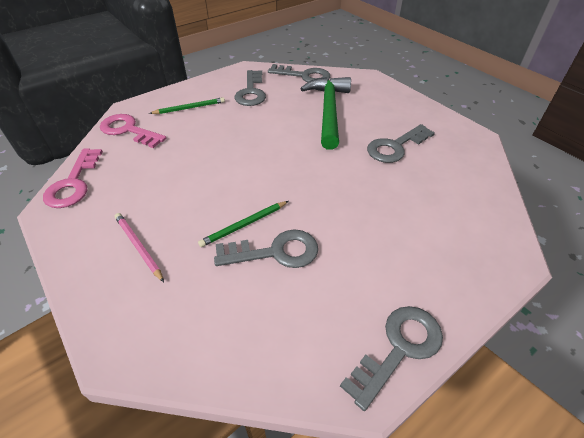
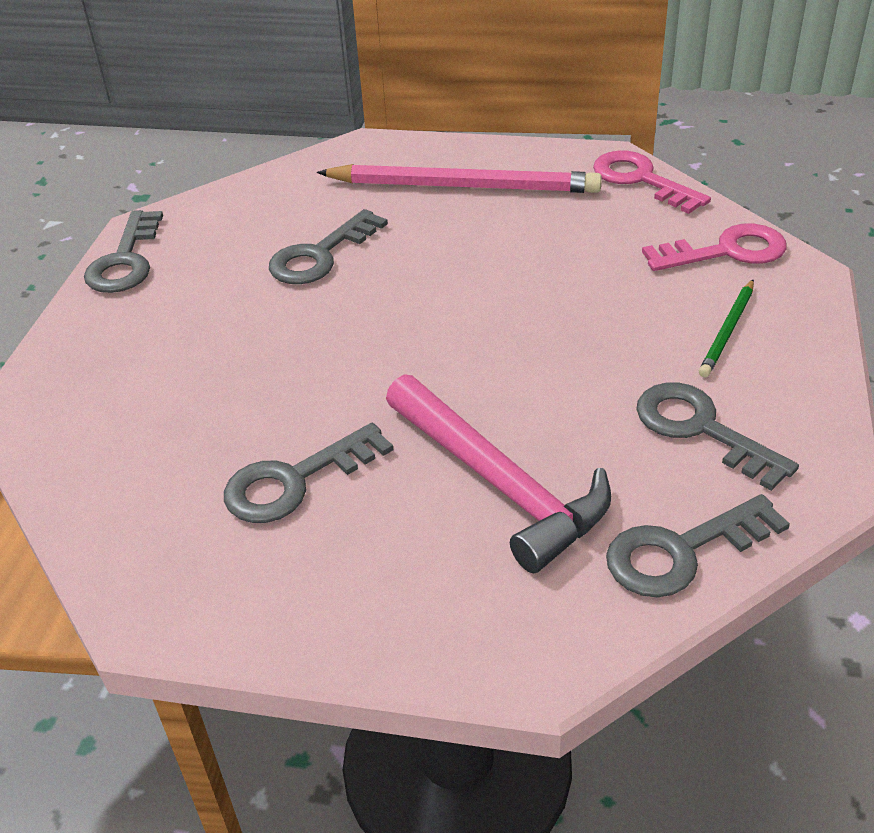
camera: 140 degrees right, 5 degrees down
pink pencil [115,213,164,282] -> pink pencil [317,164,602,193], size x2.06
green pencil [198,201,289,247] -> none
green hammer [300,77,351,150] -> pink hammer [386,374,611,573]
grey key [367,124,435,163] -> grey key turned 135 degrees counterclockwise [224,423,393,523]

